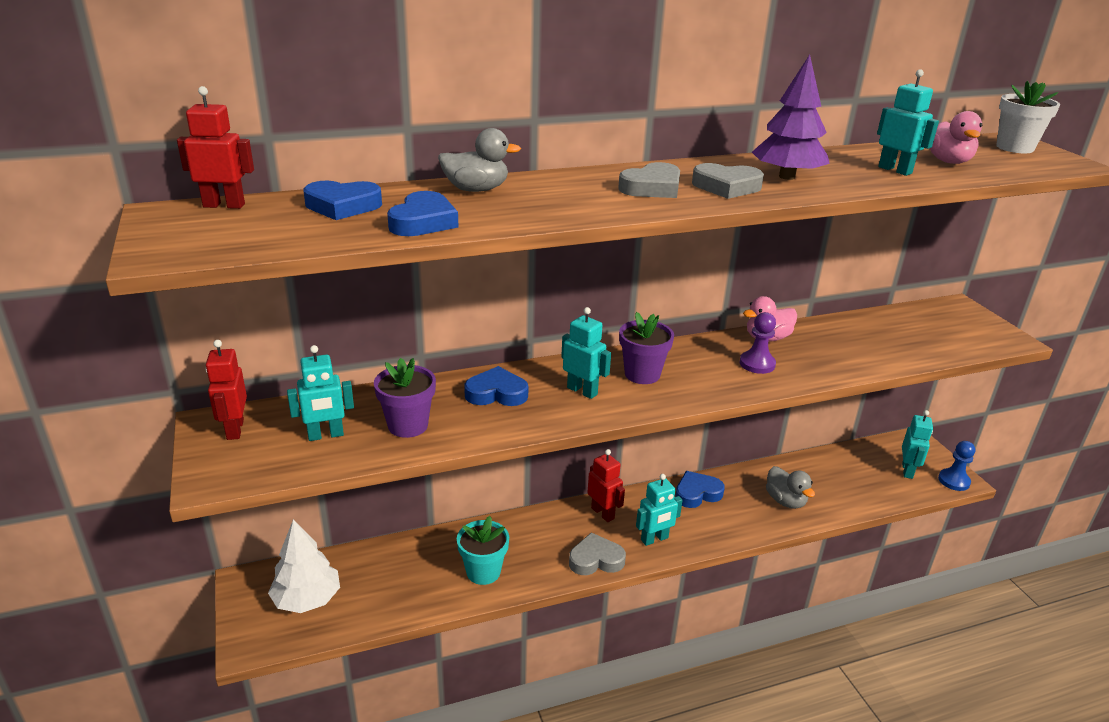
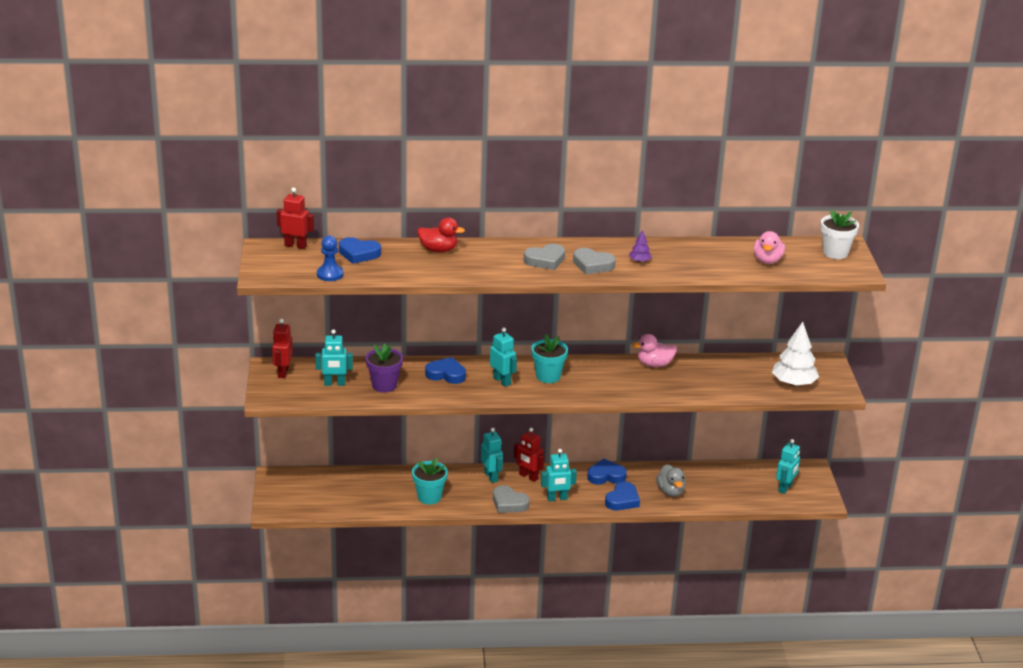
camera: 15 degrees right, 0 degrees up
white tree [268,519,340,613] -> white tree moved to [772,322,819,386]
blue heart [387,191,458,236] -> blue heart moved to [605,481,640,510]
grey duck [438,128,521,192] -> red duck [417,218,465,252]
grey heart [569,532,626,575] -> grey heart turned 150 degrees counterclockwise [493,485,530,513]
red robot [587,449,625,522] -> red robot turned 150 degrees clockwise [514,428,544,482]
purple flower pot [619,312,674,384] -> turquoise flower pot [531,334,568,383]
purple pawn [740,312,776,374] -> none
purple tree [752,55,830,180] -> purple tree [629,230,652,263], size x0.47
turquoise robot [877,69,939,176] -> turquoise robot moved to [481,428,503,483]
blue pawn [938,441,975,491] -> blue pawn moved to [317,236,343,281]

